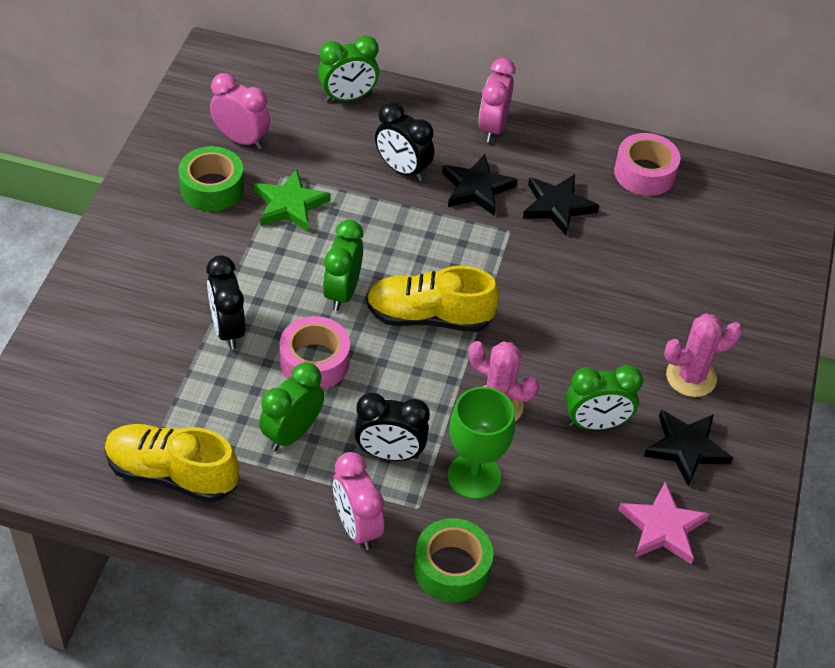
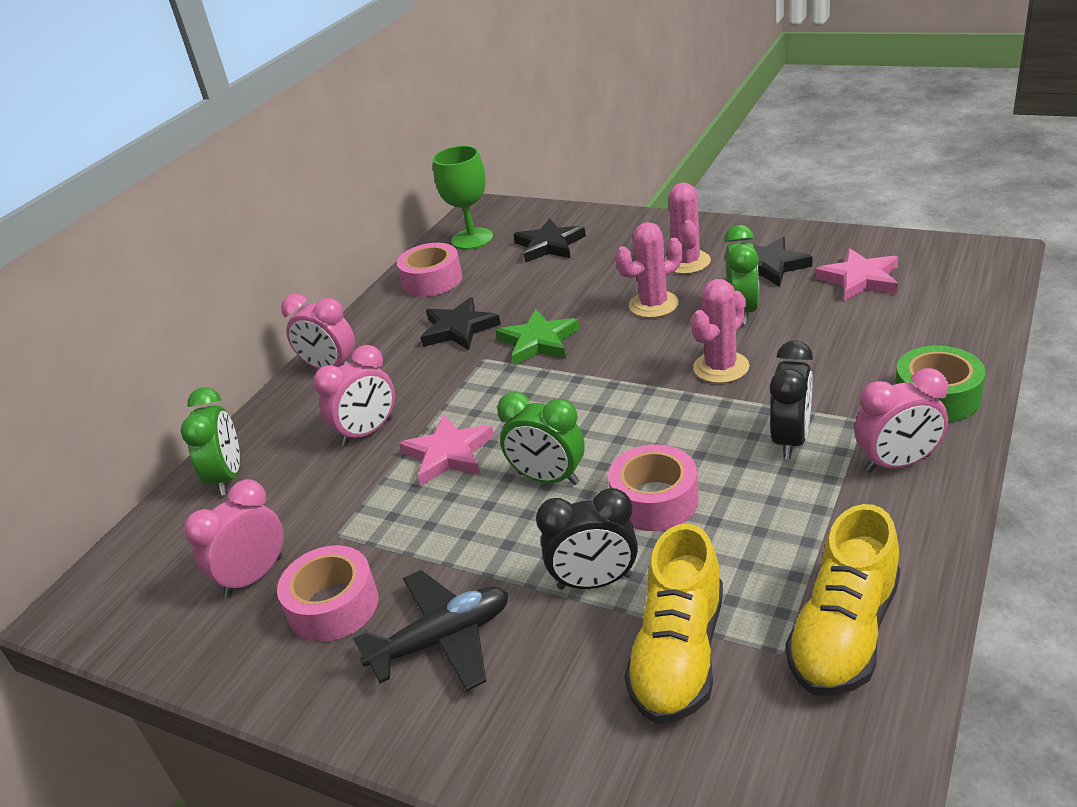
camera: 70 degrees left, 15 degrees down
green tape [178,146,244,211] -> pink tape [277,545,379,642]
green star [254,169,331,232] -> green star moved to [496,309,579,366]
green clock [259,363,324,451] -> none
yellow shoe [366,266,499,332] -> yellow shoe moved to [624,524,723,724]
black clock [375,102,434,181] -> pink clock [313,345,395,446]
black star [442,154,517,216] -> black star moved to [513,218,586,263]
green goblet [448,387,515,499] -> green goblet moved to [433,146,493,250]
none -> black plane [352,570,508,692]
none -> pink star [399,415,494,486]
none -> pink cactus [616,222,682,318]

